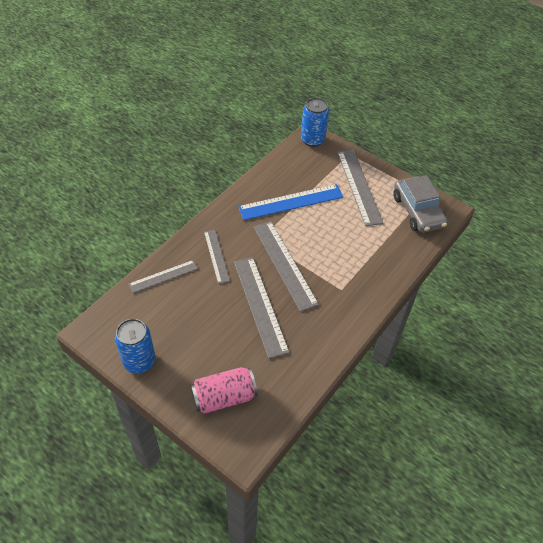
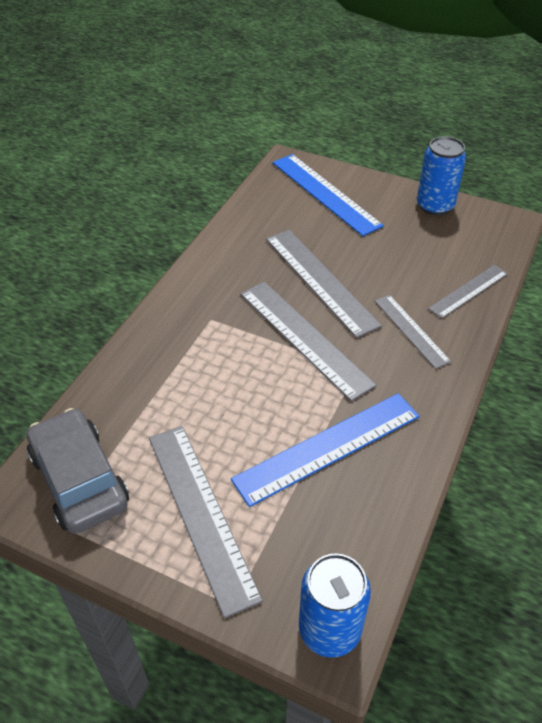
camera: 170 degrees right, 5 degrees down
pink can [190,367,257,414] -> blue ruler [273,154,384,236]

